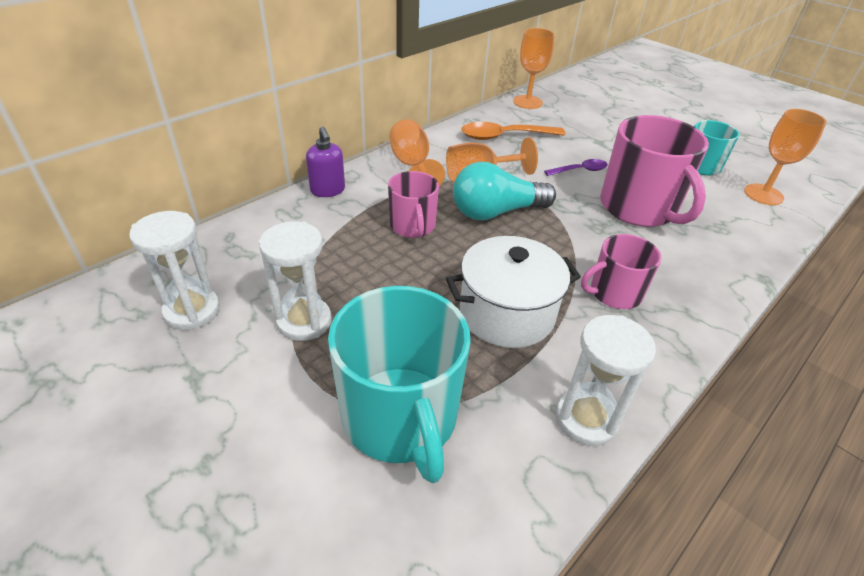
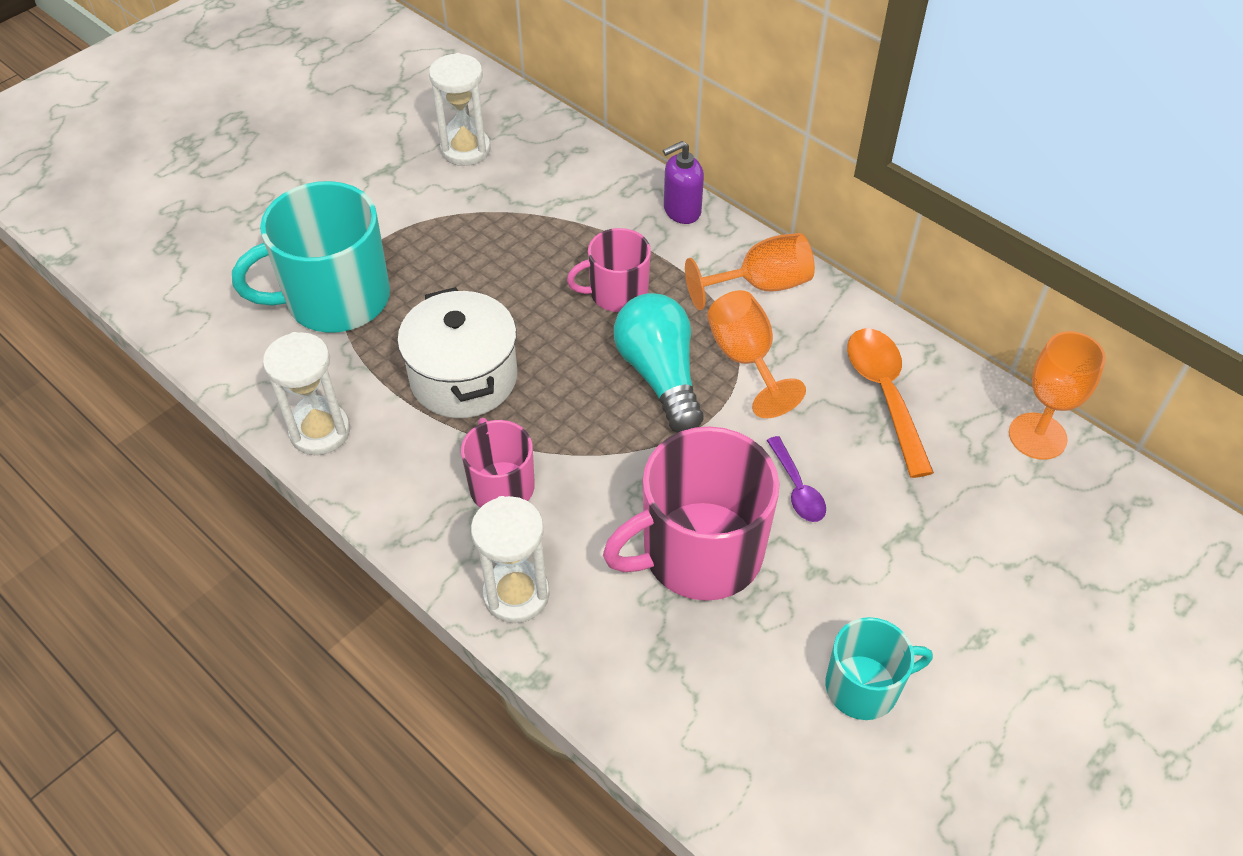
camera: 90 degrees right, 10 degrees up
white hourglass [259,222,331,341] -> white hourglass moved to [471,496,550,623]
orange goblet [744,109,827,205] -> none

